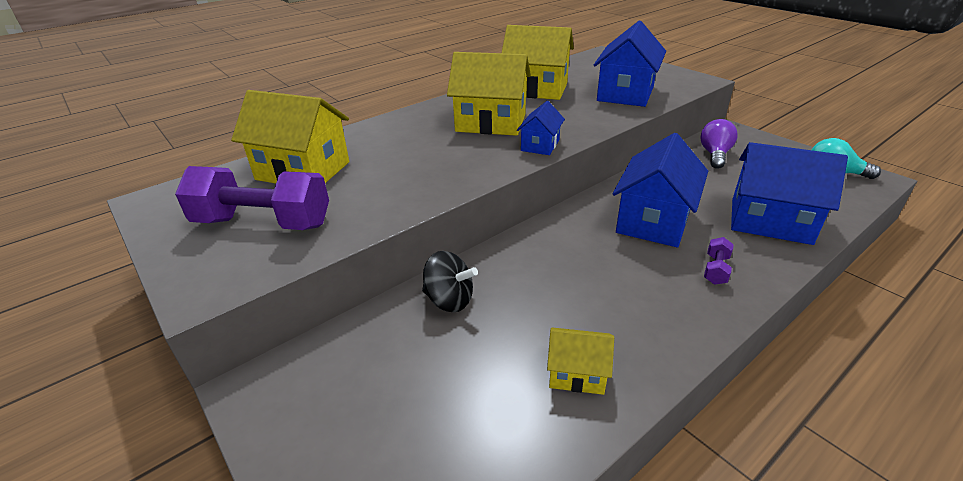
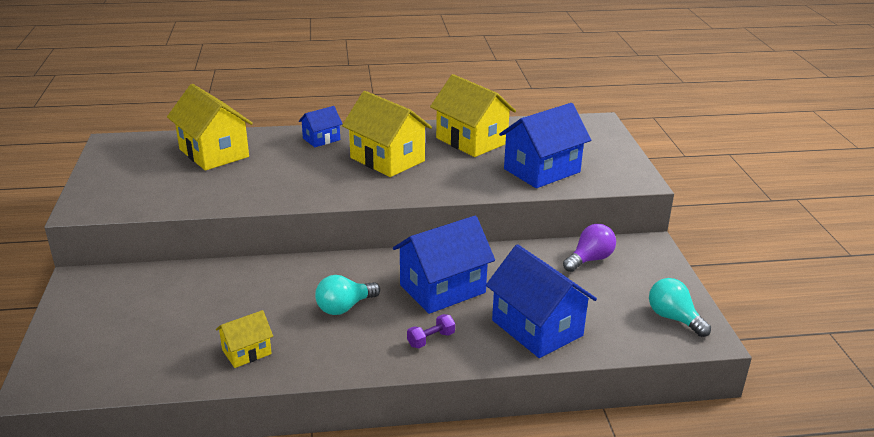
camera: 30 degrees right, 5 degrees down
purple dumbbell [175,166,329,230] -> none
black spinning top [422,251,478,312] -> none
blue house [517,101,565,155] -> blue house moved to [299,106,343,147]
yellow house [547,327,614,395] -> yellow house turned 75 degrees counterclockwise [216,310,273,368]
none -> turquoise light bulb [315,275,380,315]

